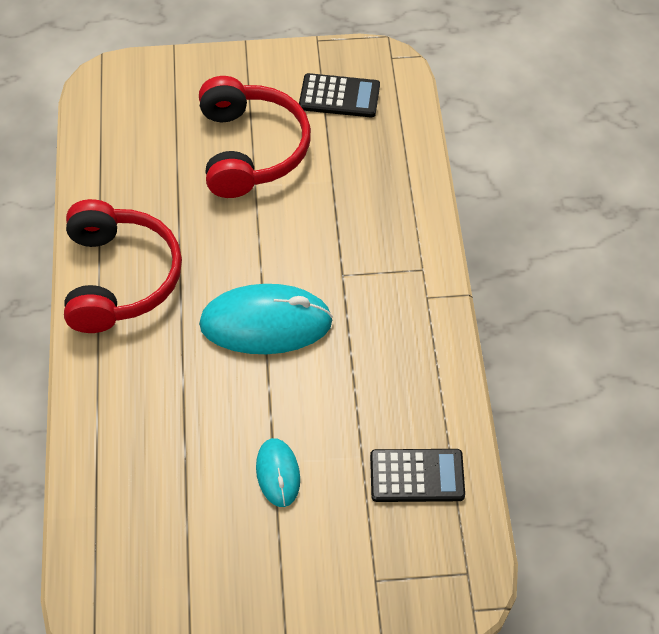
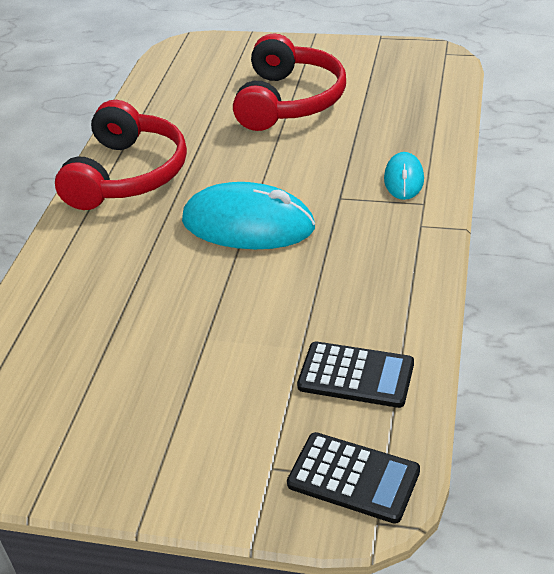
camera: 20 degrees right, 15 degrees down
turquoise mouse [256,438,300,507] -> turquoise mouse moved to [384,152,424,200]
black calculator [299,73,380,117] -> black calculator moved to [287,432,420,523]

